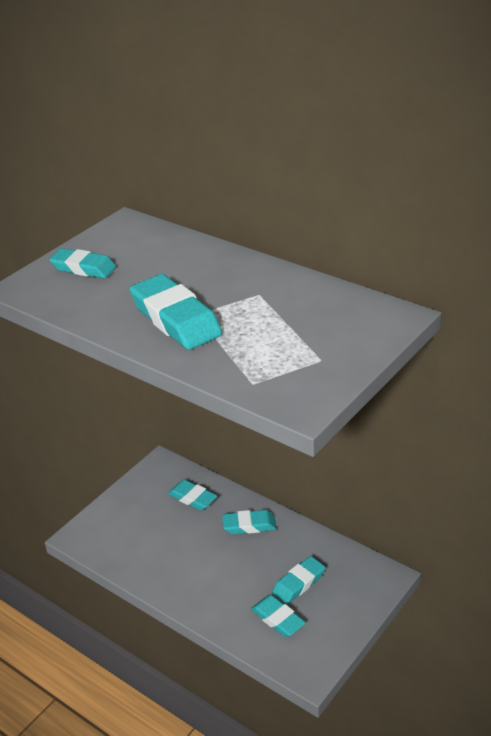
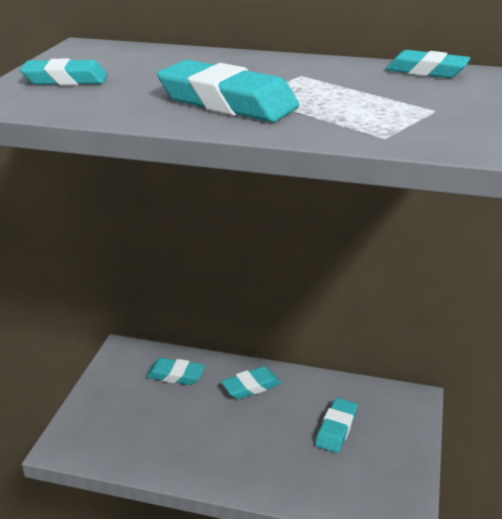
camera: 25 degrees left, 5 degrees down
turquoise eraser [251,595,306,637] -> turquoise eraser moved to [386,50,471,78]

